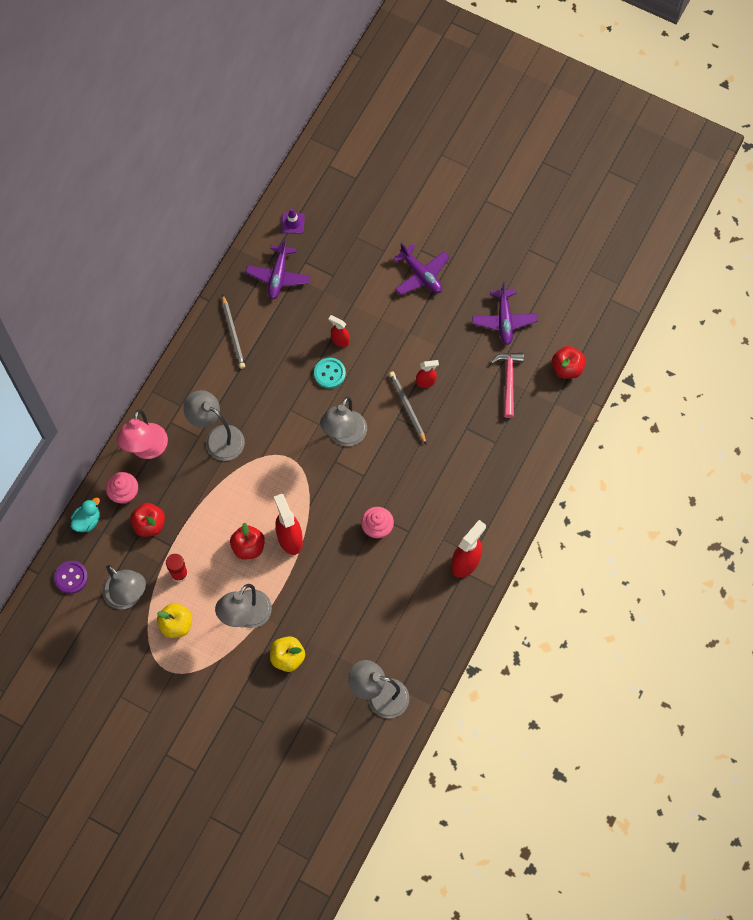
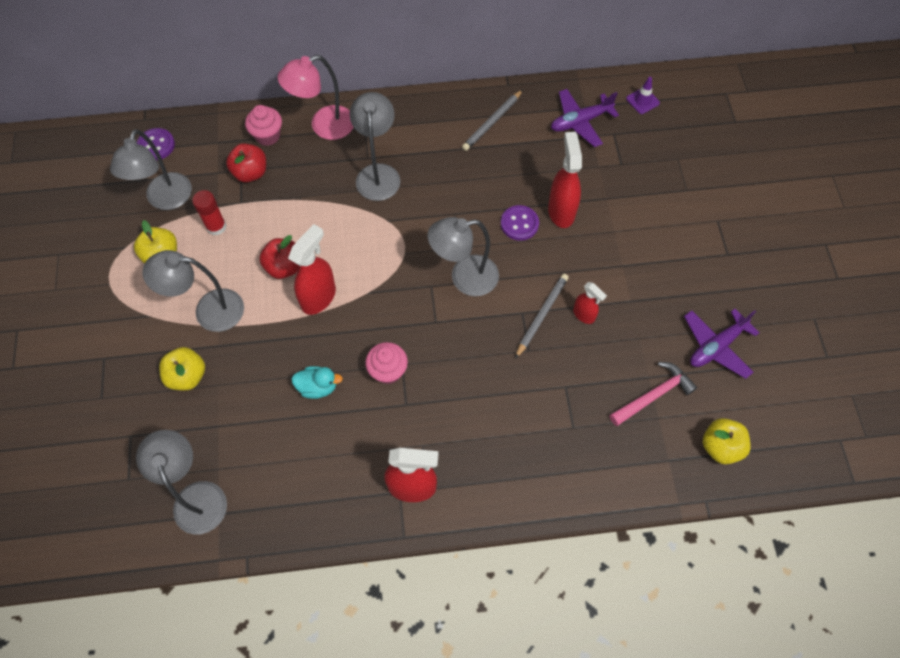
camera: 55 degrees right, 5 degrees down
turquoise duck [71,497,100,532] -> turquoise duck moved to [291,366,343,399]
turquoise button [314,358,346,388] -> purple button [501,205,539,241]
red spray bottle [328,315,350,347] -> red spray bottle [548,132,582,228], size x1.76
purple plane [393,243,449,295] -> none
red apple [552,346,585,379] -> yellow apple [703,418,751,464]

